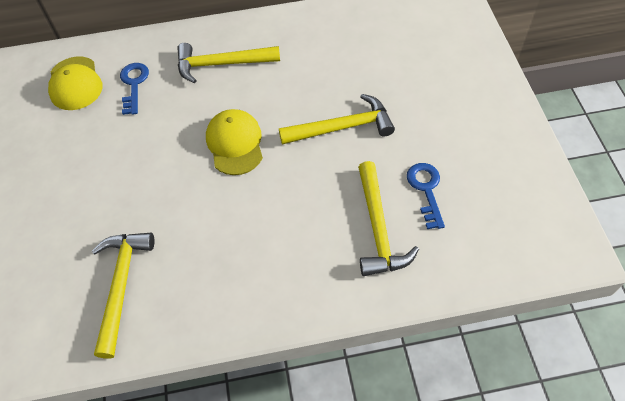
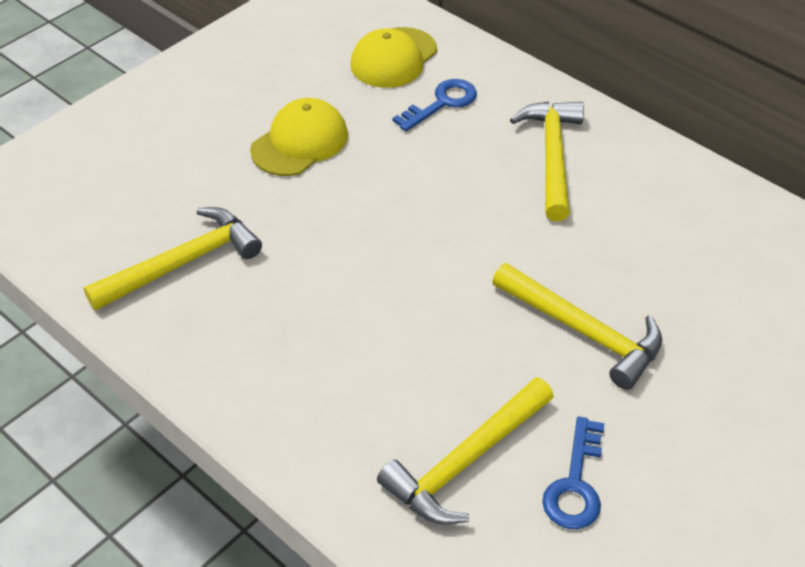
camera: 50 degrees right, 10 degrees down
yellow hammer [177,43,280,83] -> yellow hammer turned 45 degrees clockwise [510,102,584,221]
yellow cap [206,109,263,175] -> yellow cap moved to [250,98,348,176]
blue key [407,163,445,229] -> blue key turned 150 degrees clockwise [542,417,605,529]

